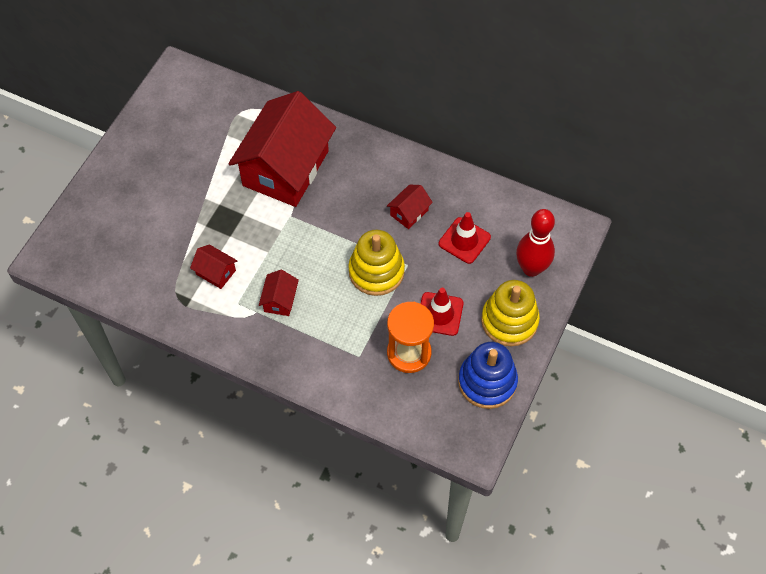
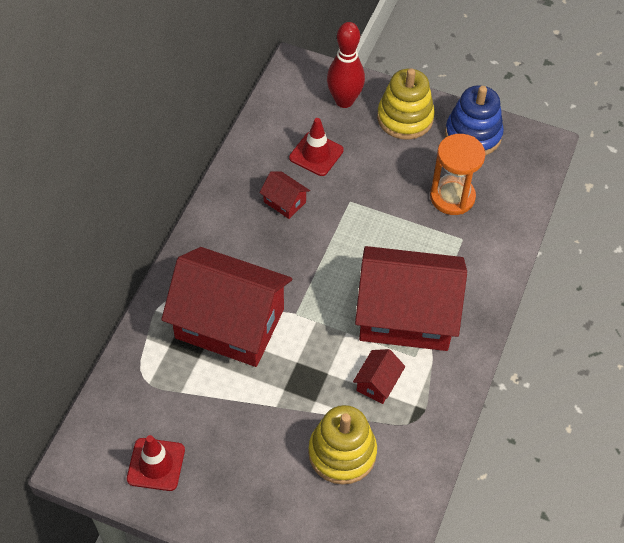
camera: 95 degrees left, 5 degrees down
red house [259,270,299,316] -> red house [355,246,467,351], size x2.49
yellow stacking toy [348,230,405,296] -> yellow stacking toy moved to [308,405,377,484]
red traffic cone [421,288,464,336] -> red traffic cone moved to [127,435,185,491]

